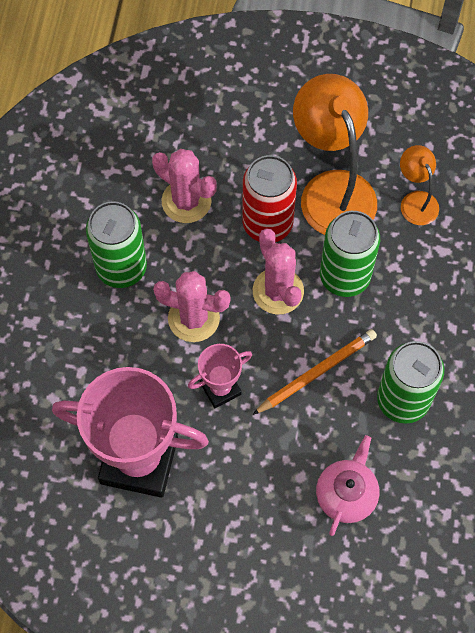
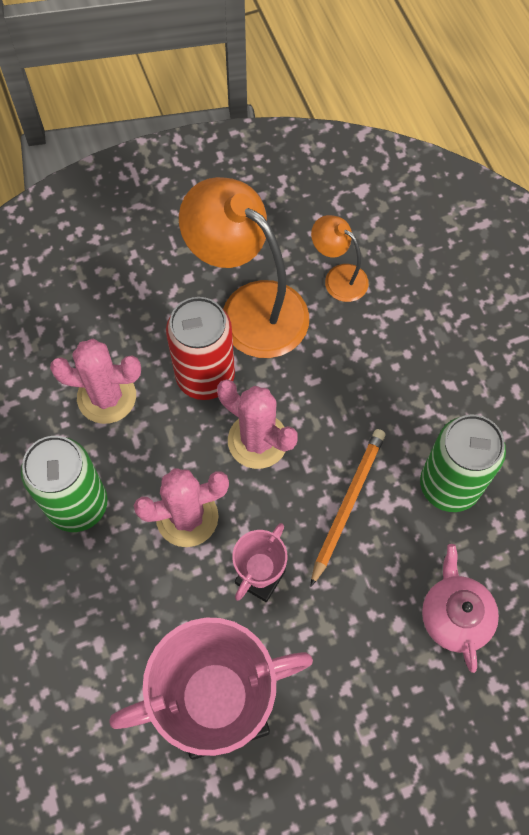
camera: 30 degrees left, 0 degrees up
green can [320,211,380,297] -> none

